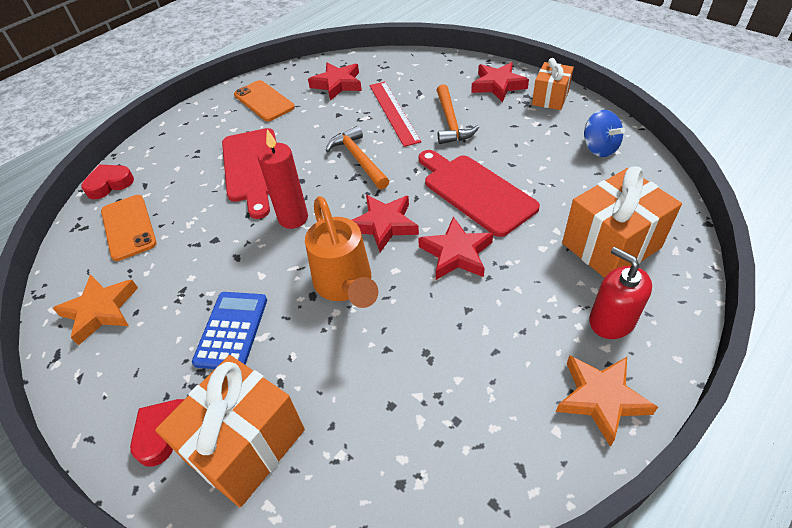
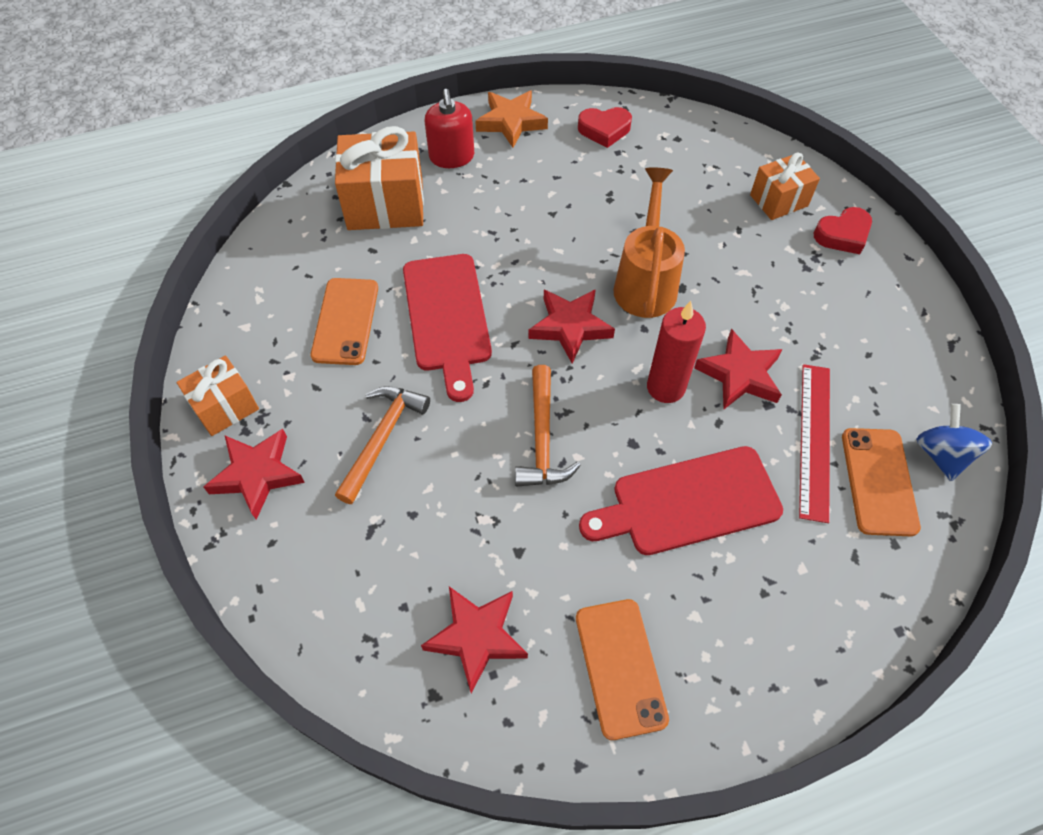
camera: 155 degrees left, 10 degrees up
orange star [53,274,138,345] -> none
red heart [81,164,134,199] -> red heart moved to [578,107,632,148]
orange gift [155,355,305,507] -> orange gift [750,153,820,220], size x0.60
blue calculator [192,292,267,369] -> none
red cutting board [222,128,276,219] -> red cutting board turned 120 degrees counterclockwise [579,446,783,555]
red ruler [370,82,421,147] -> red ruler moved to [799,364,830,523]
red star [418,217,493,280] -> red star moved to [694,329,783,409]
blue spinning top [584,110,625,157] -> blue spinning top moved to [916,404,992,481]
none -> orange phone [311,278,378,365]

